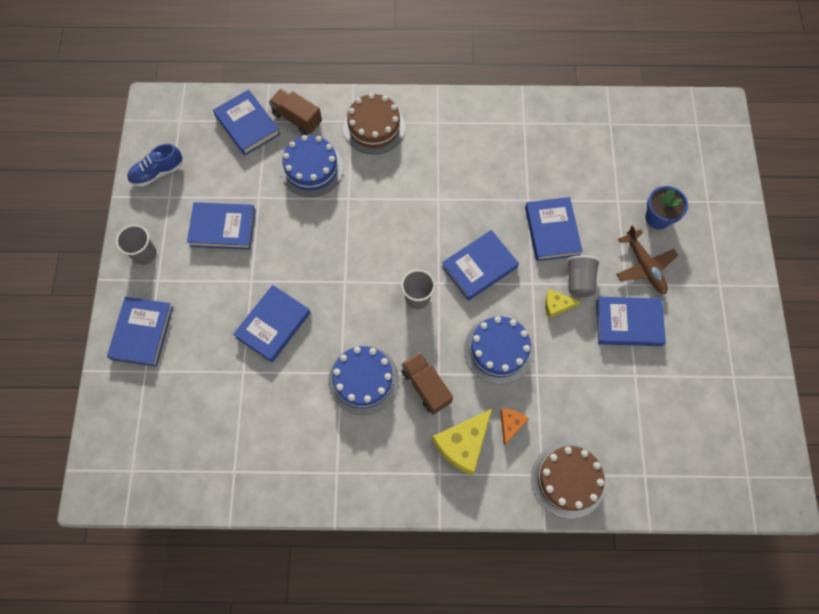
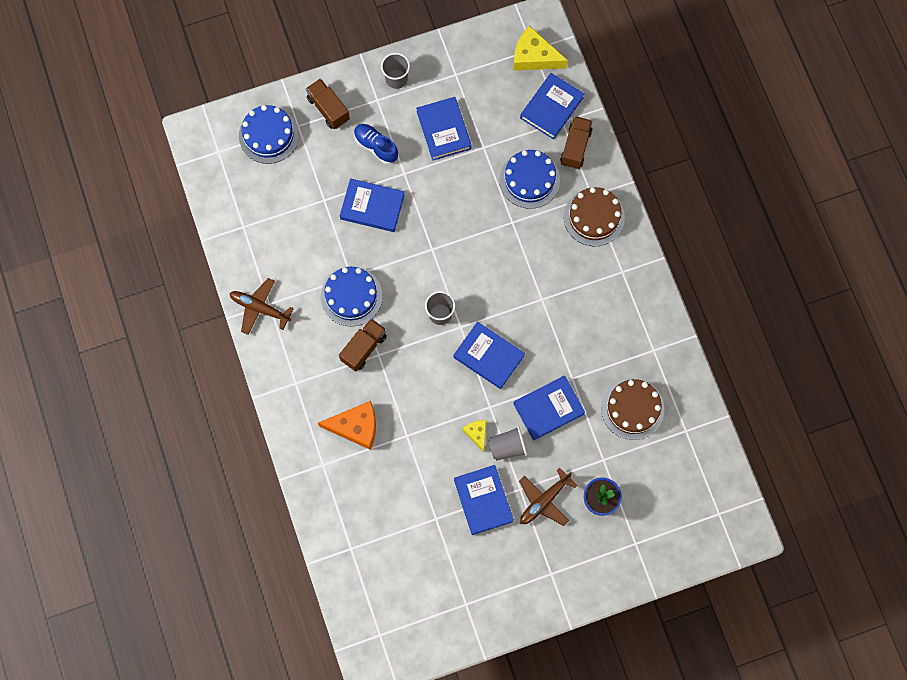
camera: 70 degrees right, 5 degrees up
blue book [107,297,173,367] -> brown truck [305,79,350,129]
blue shoe [127,144,183,187] -> blue shoe moved to [354,124,398,164]
yellow cheese [432,409,492,476] -> yellow cheese moved to [513,25,568,71]
blue cake [464,316,534,384] -> blue cake moved to [239,105,299,164]
orange cheese [500,409,529,446] -> orange cheese [318,401,376,450], size x1.83
brown cake [531,443,606,519] -> brown cake moved to [601,378,664,440]
none -> brown plane [229,278,294,335]

